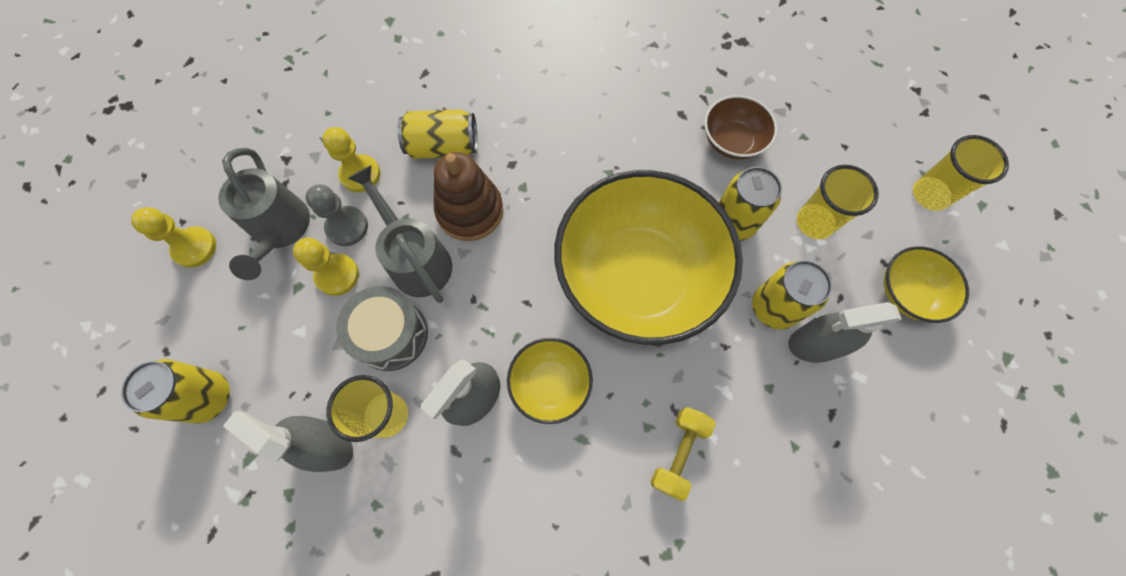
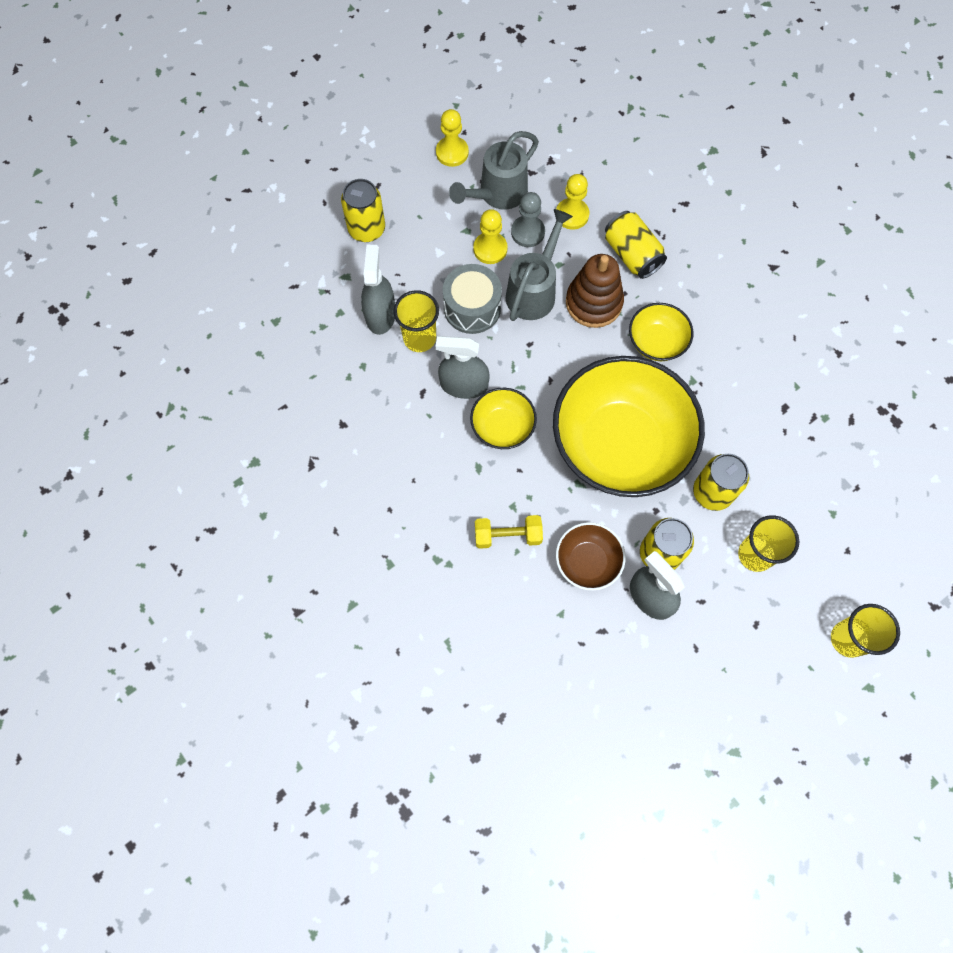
camera: 60 degrees right, 0 degrees up
brown bowl [704,95,777,159] -> brown bowl moved to [556,522,626,591]
yellow bowl [884,246,969,323] -> yellow bowl moved to [629,303,694,361]

